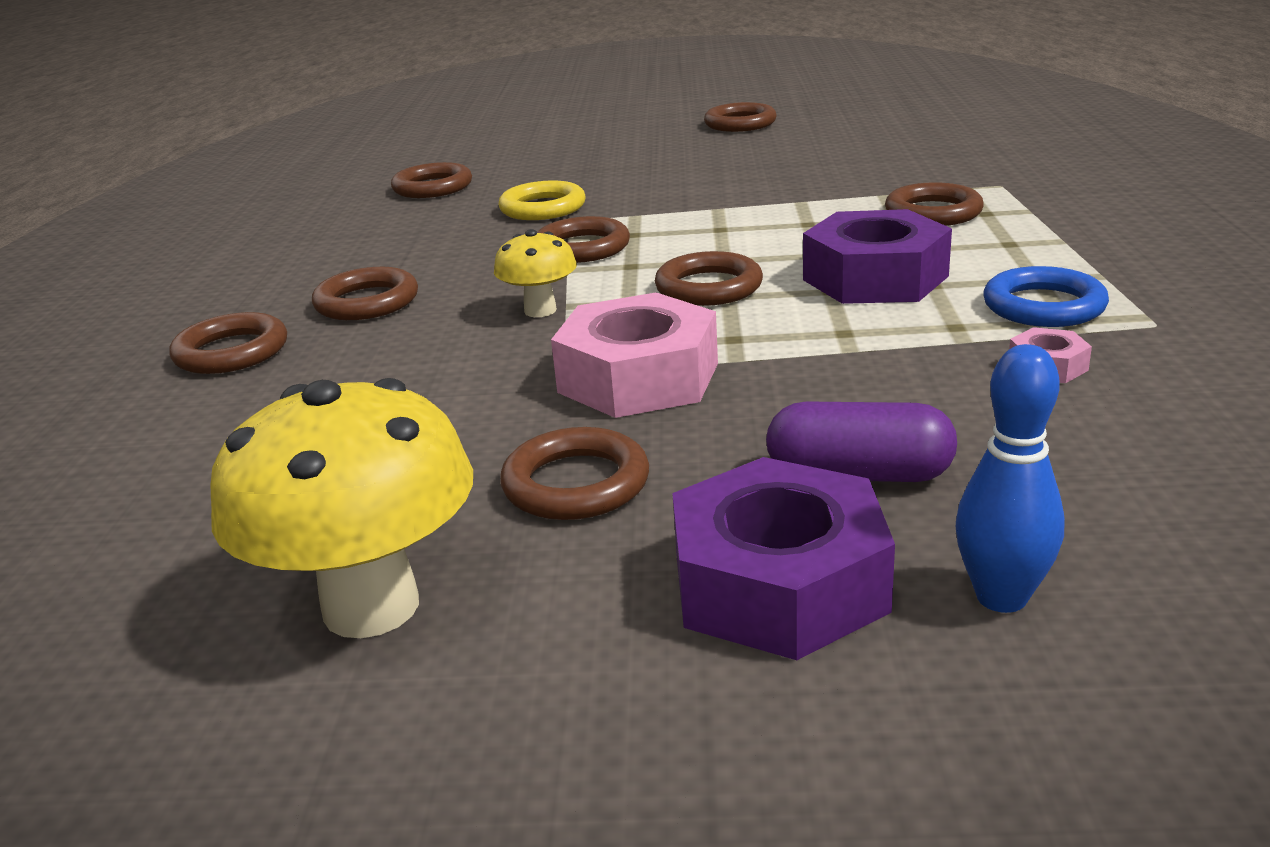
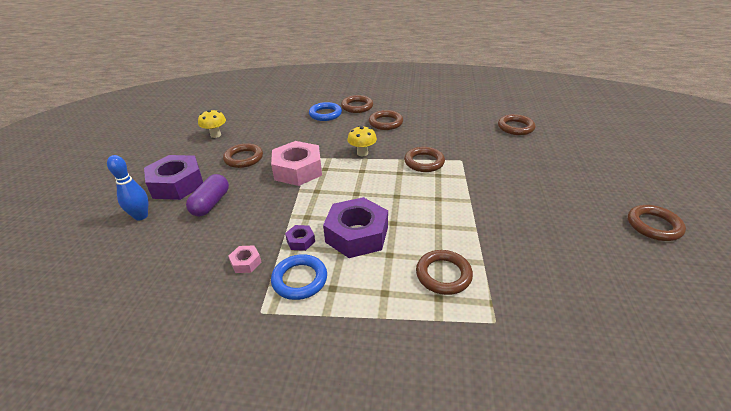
camera: 95 degrees right, 10 degrees up
yellow mushroom [210,378,473,638] -> yellow mushroom [198,109,226,138], size x0.53
yellow ring [498,180,586,220] -> none
brown ring [655,251,763,306] -> none
none -> purple nut [285,225,315,251]
none -> blue ring [309,102,342,121]

